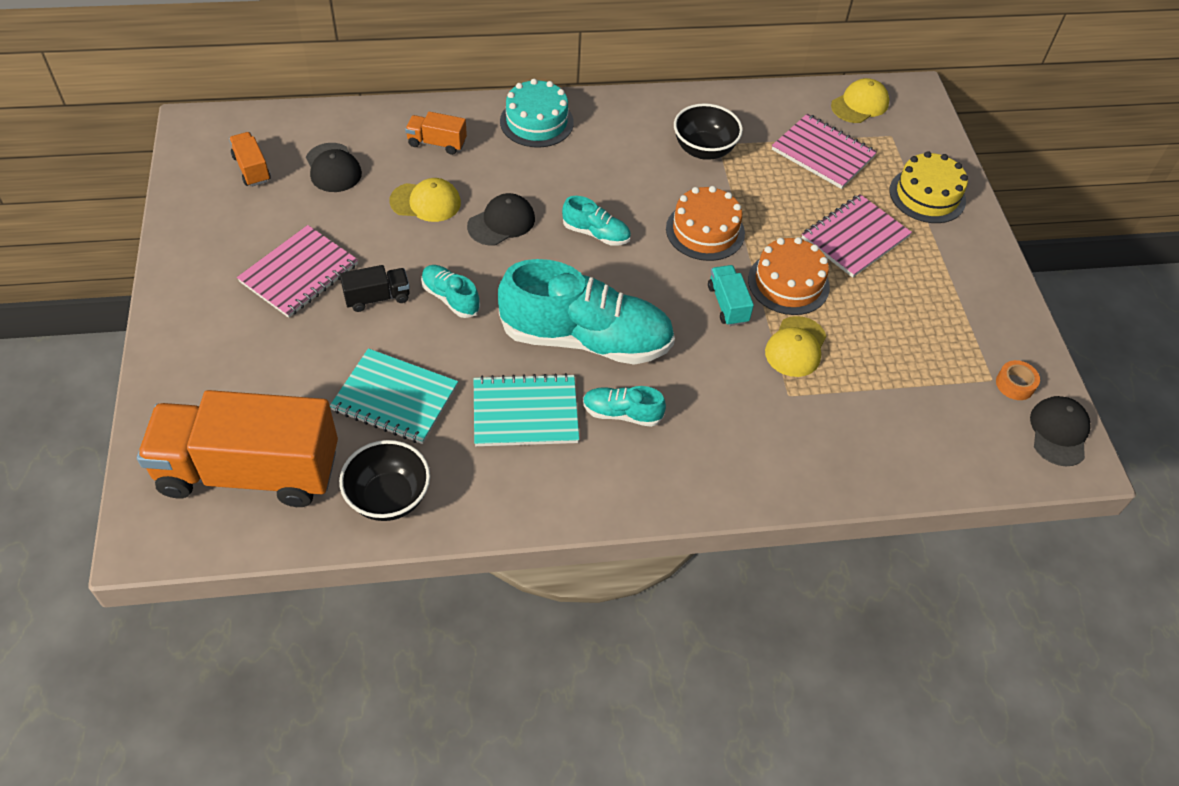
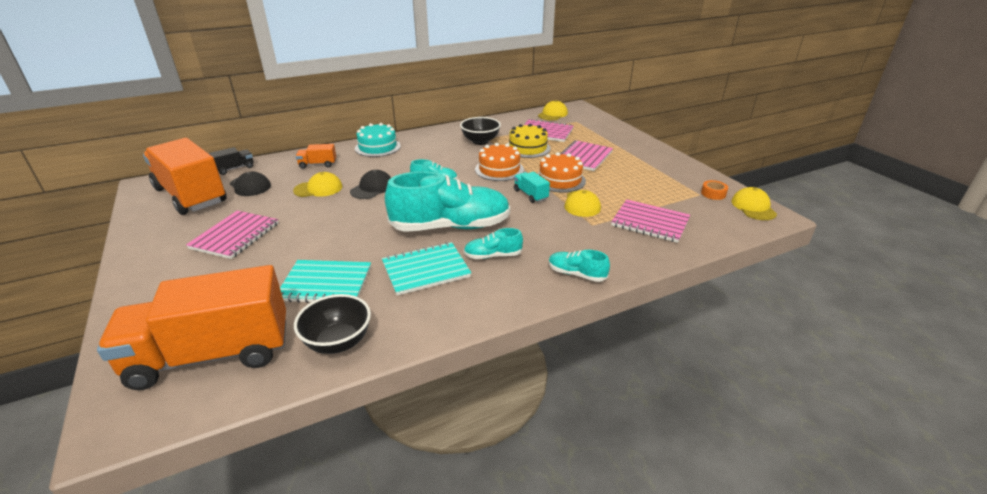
camera: 15 degrees left, 20 degrees down
orange truck [229,132,271,187] -> orange truck [143,138,227,215], size x2.43
black truck [340,265,410,312] -> black truck moved to [208,147,254,175]
turquoise shoe [421,265,480,318] -> turquoise shoe moved to [549,250,610,282]
yellow cake [889,151,968,223] -> yellow cake moved to [508,124,551,158]
black cap [1030,396,1091,466] -> yellow cap [731,187,777,220]
none -> pink notebook [611,199,690,243]

